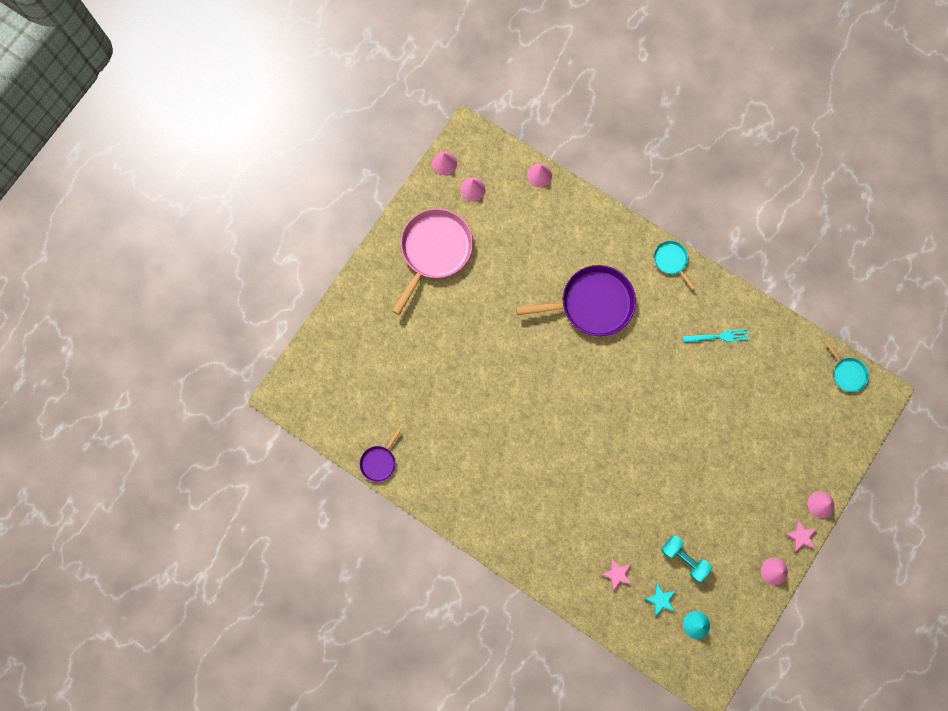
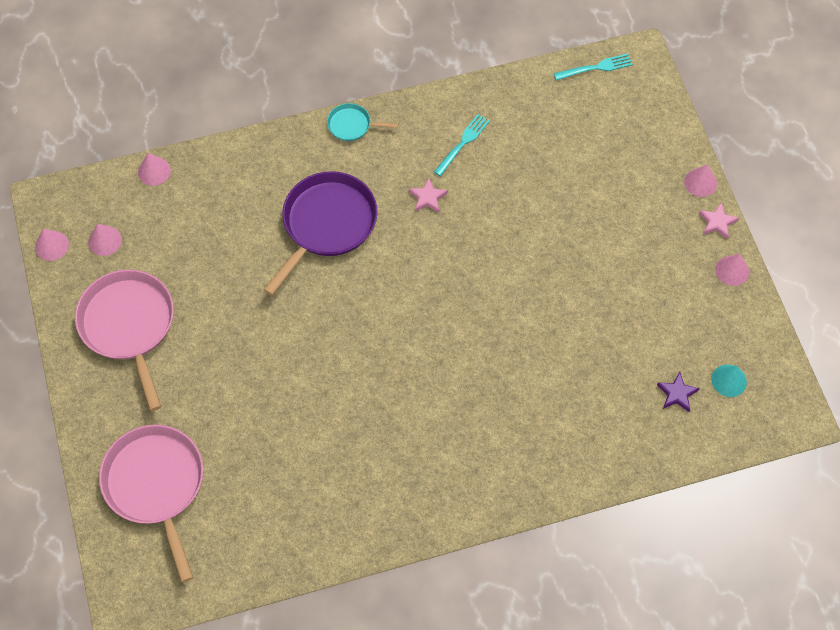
camera: 50 degrees left, 15 degrees down
purple pan [360,428,401,482] -> none
pink star [601,558,632,591] -> pink star moved to [409,178,448,213]
turquoise star [644,583,675,616] -> purple star [657,372,700,412]
turquoise dumbbell [661,536,713,582] -> none
turquoise pan [825,341,869,392] -> turquoise fork [554,53,633,80]
none -> pink pan [99,425,203,582]

